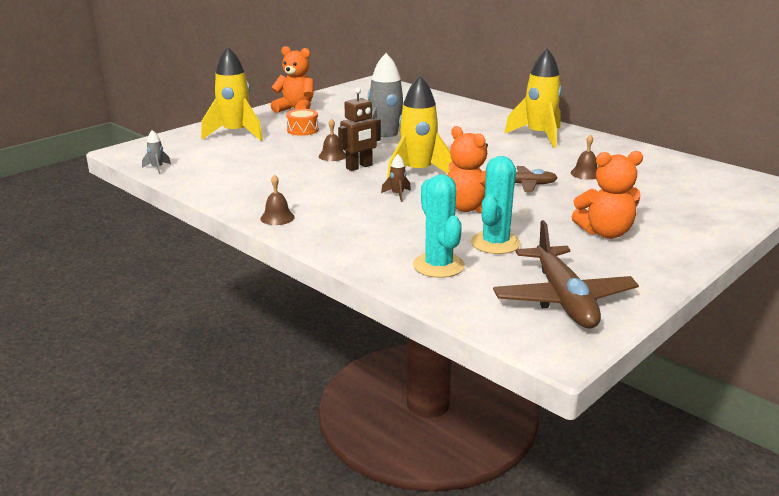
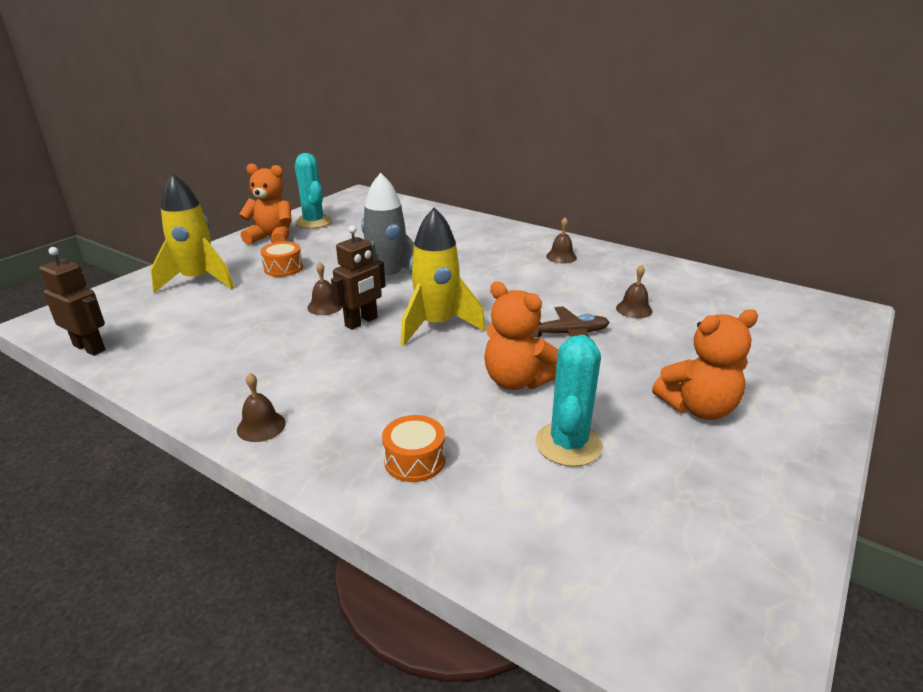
camera: 10 degrees left, 5 degrees up
grey rocket [142,130,171,174] -> brown robot [39,247,106,356]
brown rocket [381,154,411,202] -> none
turquoise cactus [413,174,465,278] -> turquoise cactus moved to [295,153,332,229]
brown plane [493,220,639,329] -> none
yellow rocket [504,48,562,148] -> brown bell [546,217,577,264]
none -> orange drum [382,415,445,482]

